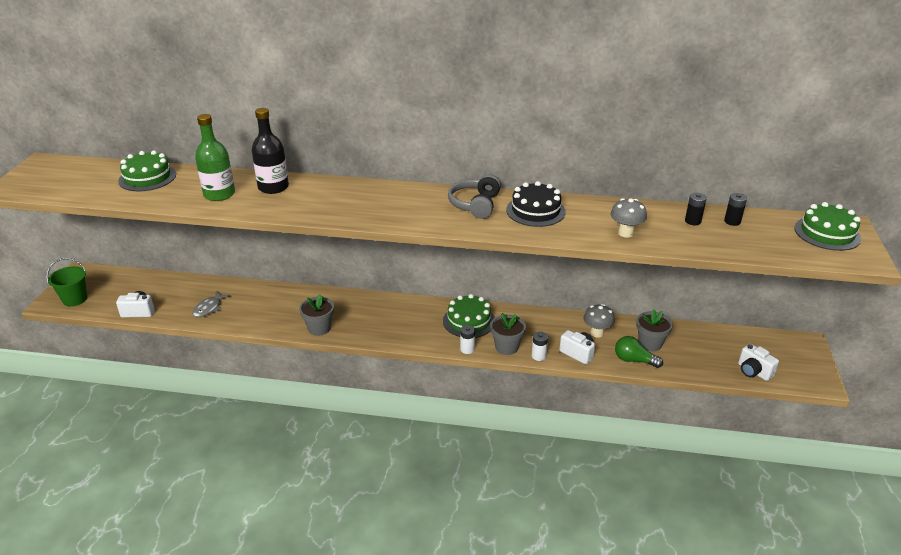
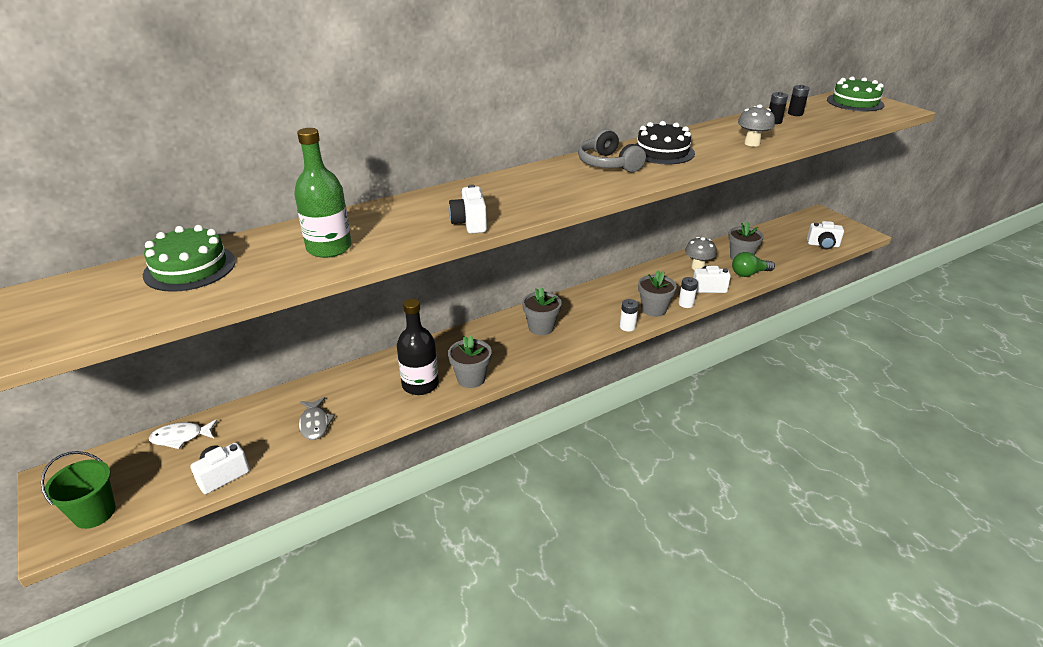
camera: 40 degrees left, 0 degrees up
black bottle [252,108,289,194] -> black bottle moved to [397,299,439,395]
green cake [443,294,495,338] -> none
none -> white fish [149,419,217,449]
none -> white camera [449,184,487,234]
none -> grey flower pot [522,287,562,335]

